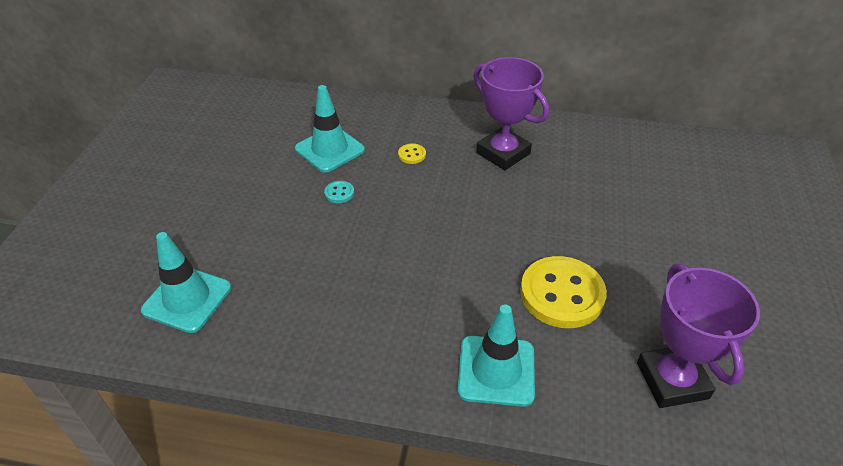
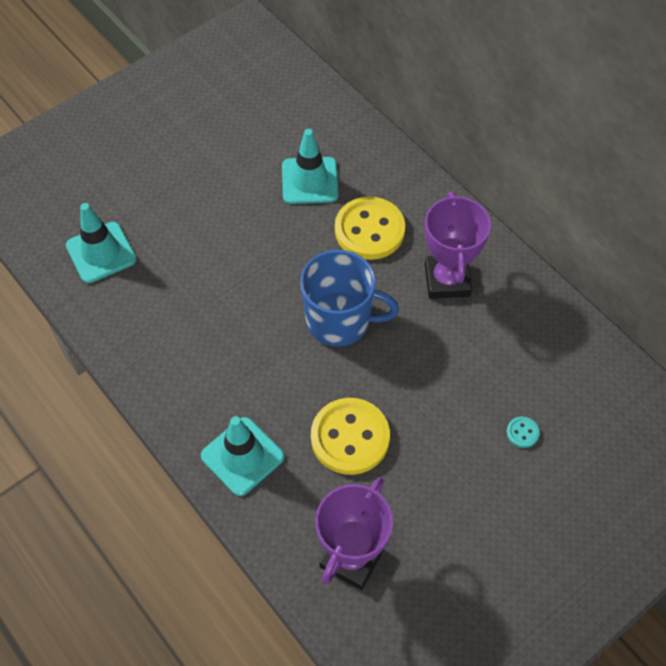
camera: 40 degrees right, 15 degrees up
turquoise button [324,181,354,203] -> turquoise button moved to [507,416,540,448]
yellow button [398,143,426,164] -> yellow button [335,197,405,260], size x2.44
none -> blue mug [300,250,399,347]

